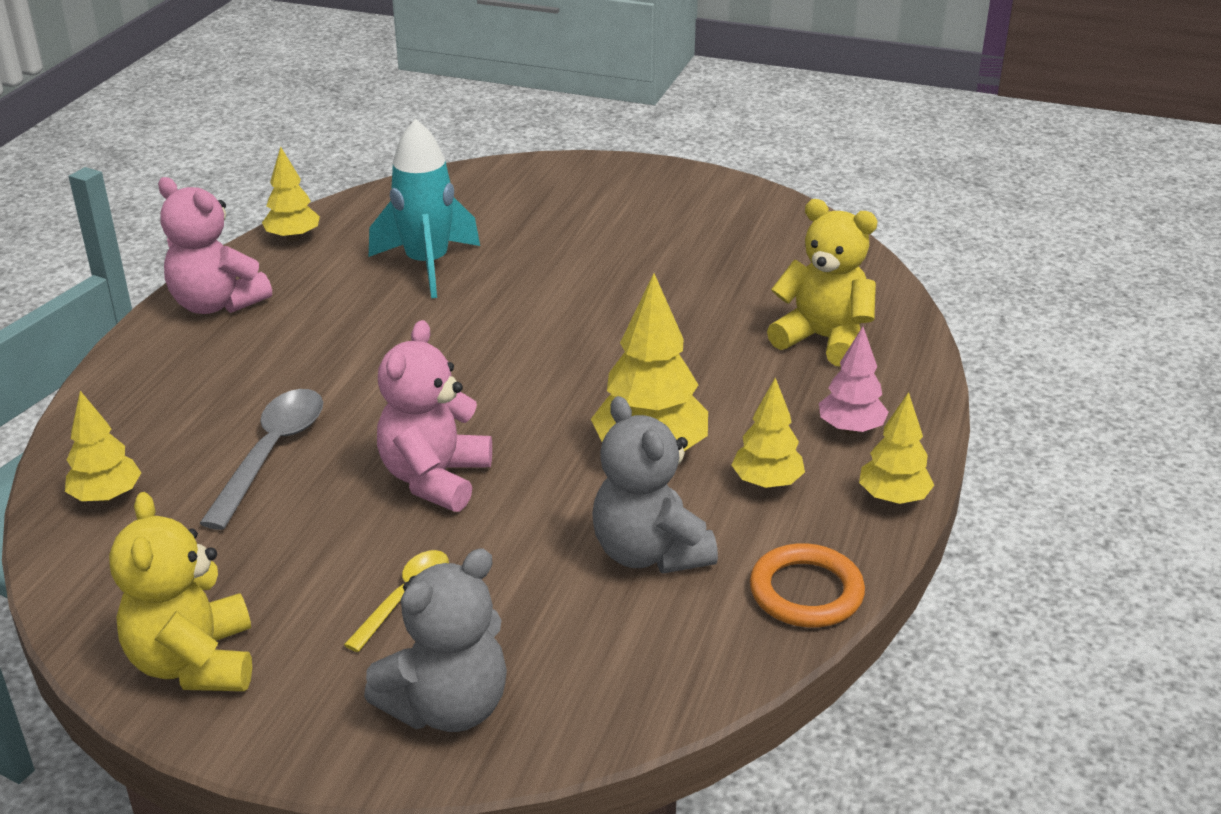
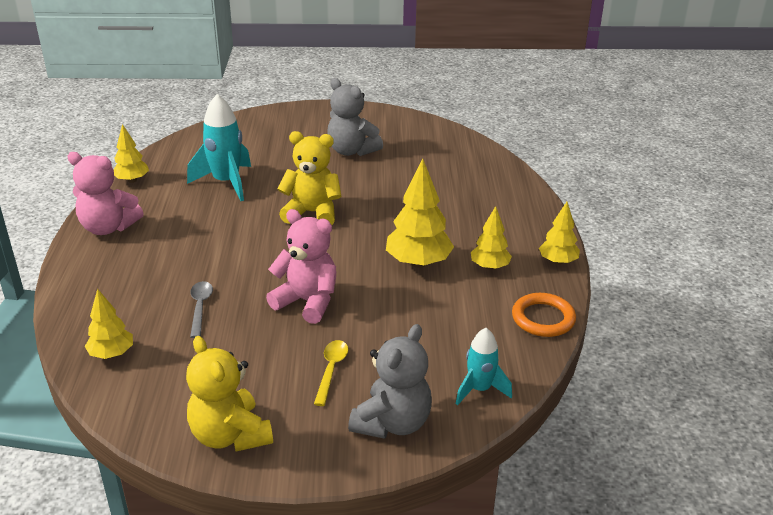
camera: 20 degrees left, 0 degrees up
grey spoon [199,389,323,530] -> grey spoon [190,281,213,338], size x0.62
pink teddy bear [377,320,492,512] -> pink teddy bear turned 120 degrees clockwise [266,209,336,324]
grey teddy bear [592,396,718,574] -> grey teddy bear moved to [327,78,383,156]
yellow teddy bear [767,199,878,367] -> yellow teddy bear moved to [277,131,342,225]
pink tree [819,327,889,434] -> none
none -> turquoise rocket [456,328,512,405]

